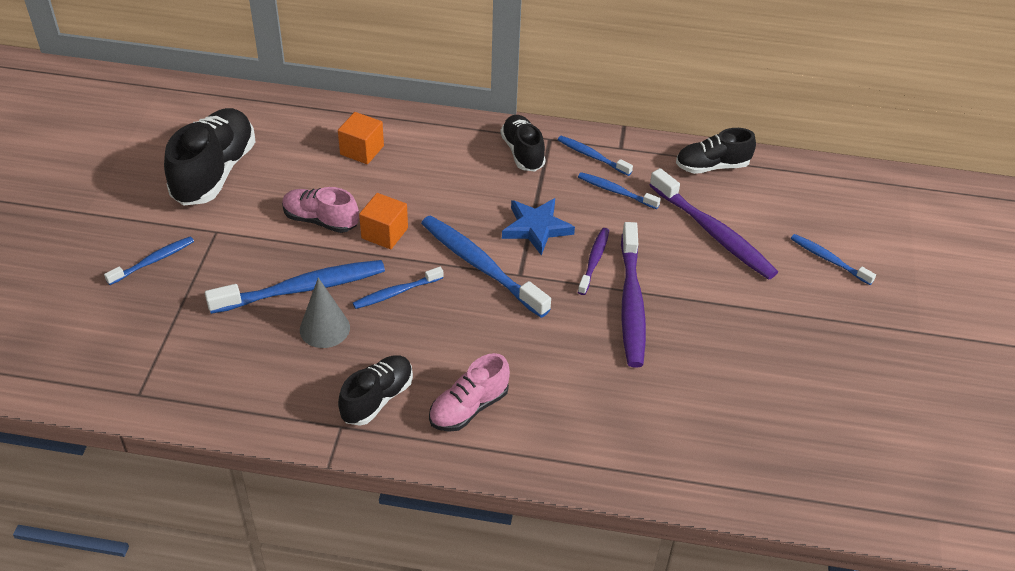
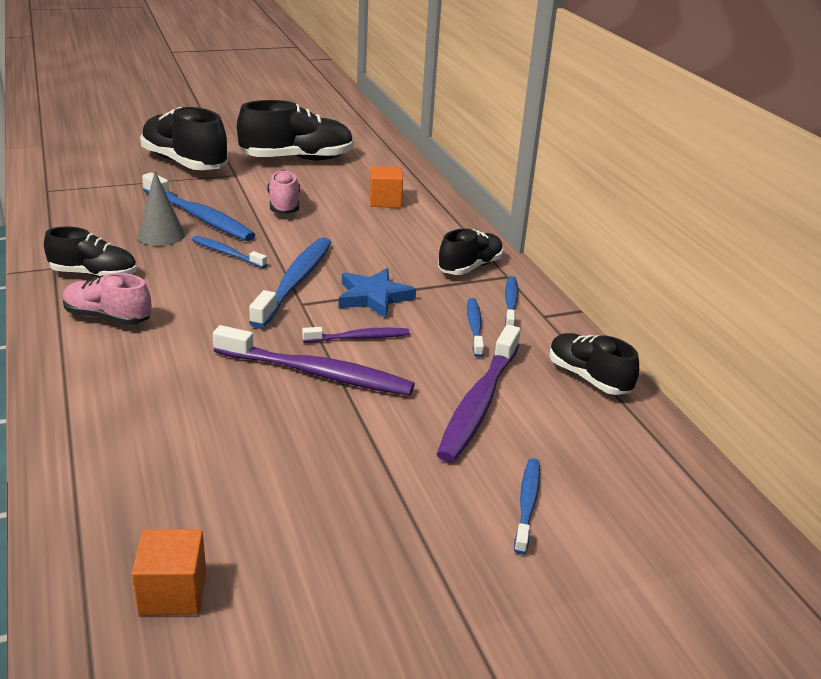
camera: 60 degrees right, 15 degrees down
blue toothbrush [104,236,194,285] -> black shoe [140,107,228,170]
orange cube [359,193,408,249] -> orange cube moved to [132,529,206,615]
purple toothbrush [621,222,646,368] -> purple toothbrush turned 135 degrees counterclockwise [213,325,415,396]

